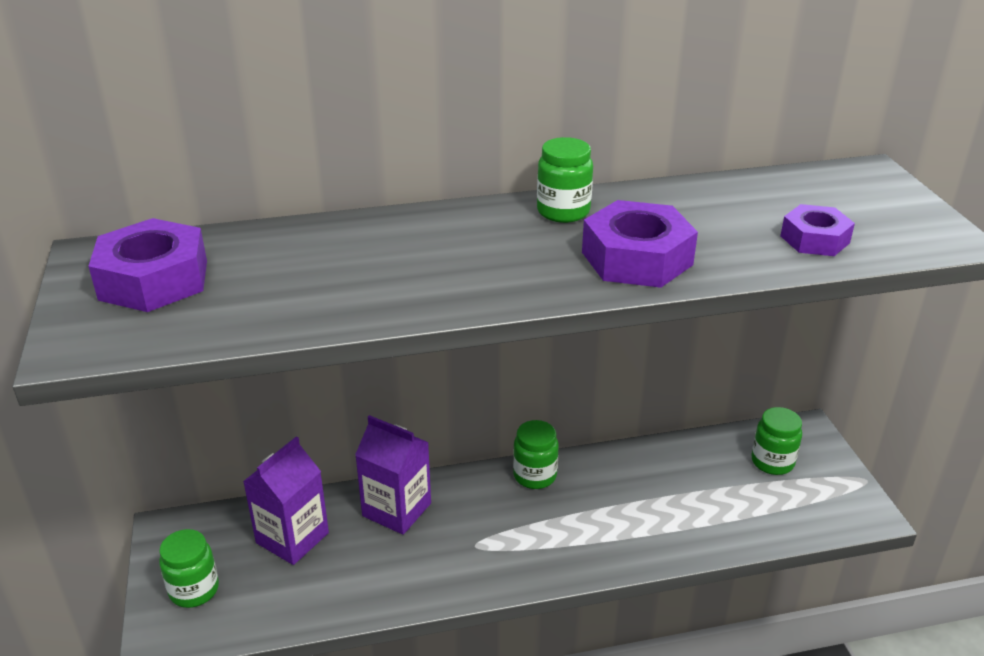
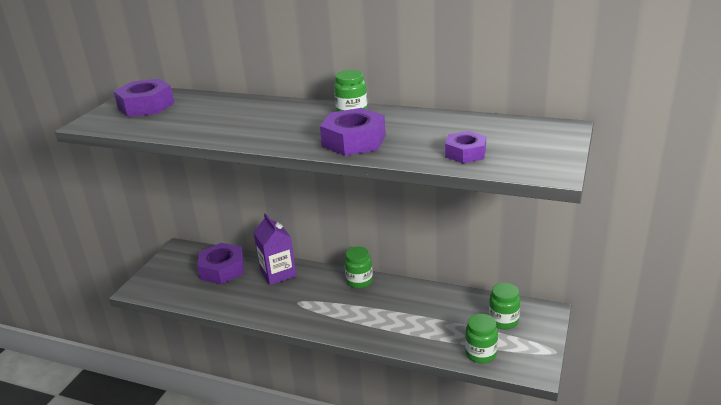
camera: 35 degrees right, 5 degrees down
green jar [159,529,219,608] -> green jar moved to [465,314,498,364]
purple carton [243,436,329,565] -> purple nut [197,243,244,284]

